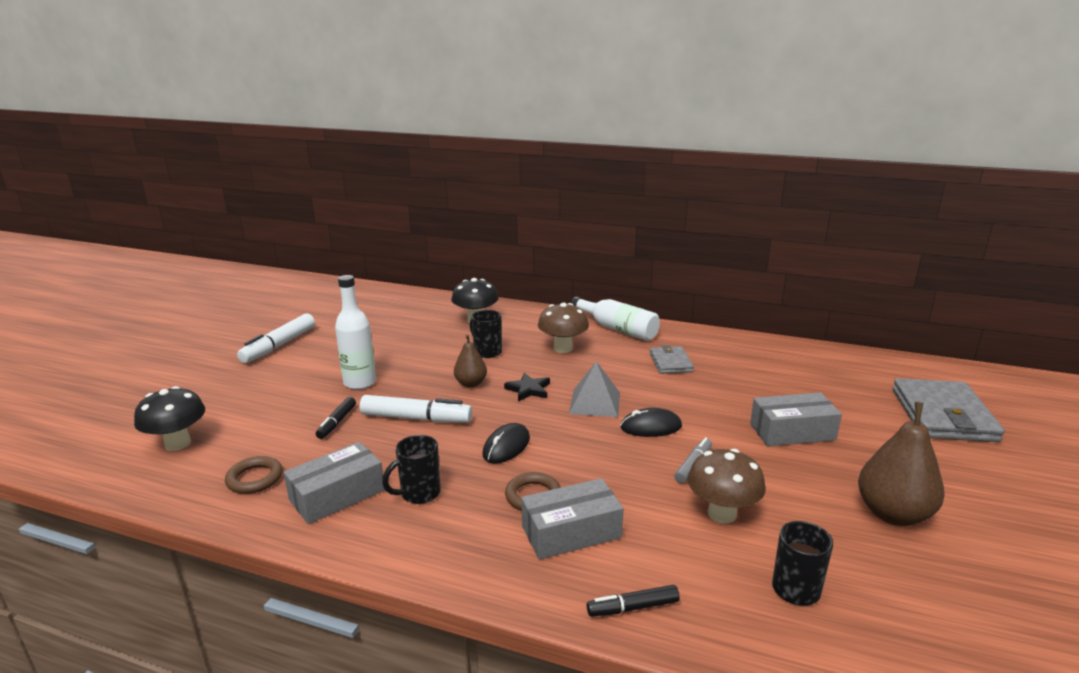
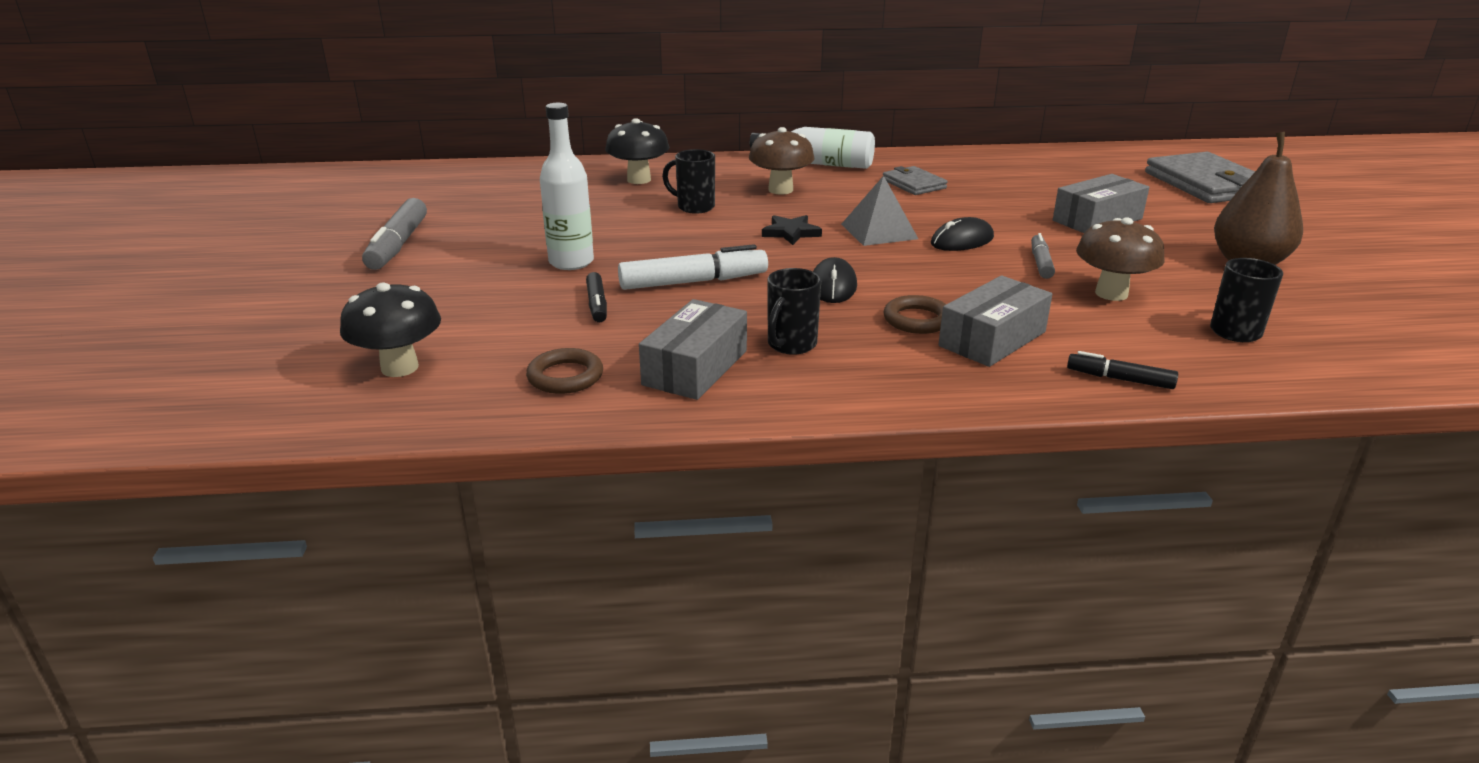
camera: 25 degrees left, 5 degrees up
white marker [237,314,315,363] -> grey marker [362,198,427,270]
brown pear [454,334,487,387] -> none
black marker [587,585,680,617] -> black marker turned 60 degrees clockwise [1067,351,1178,389]

